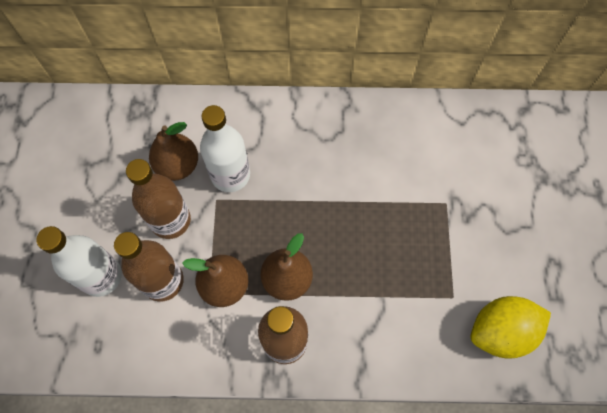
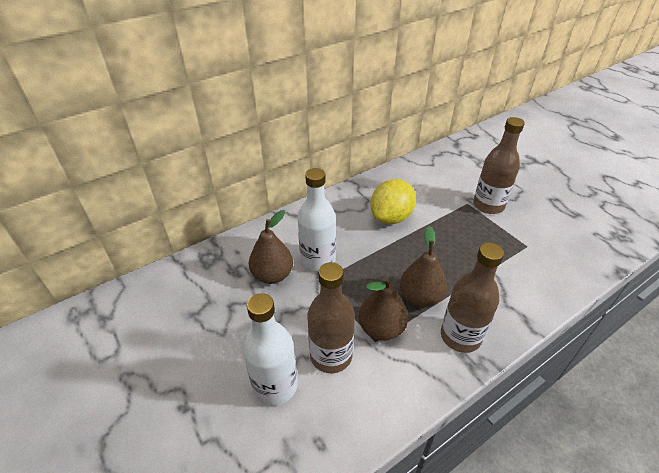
camera: 35 degrees left, 25 degrees down
brown bottle [126,159,191,239] -> brown bottle moved to [473,117,525,214]
yellow lemon [471,296,551,359] -> yellow lemon moved to [370,179,416,224]

